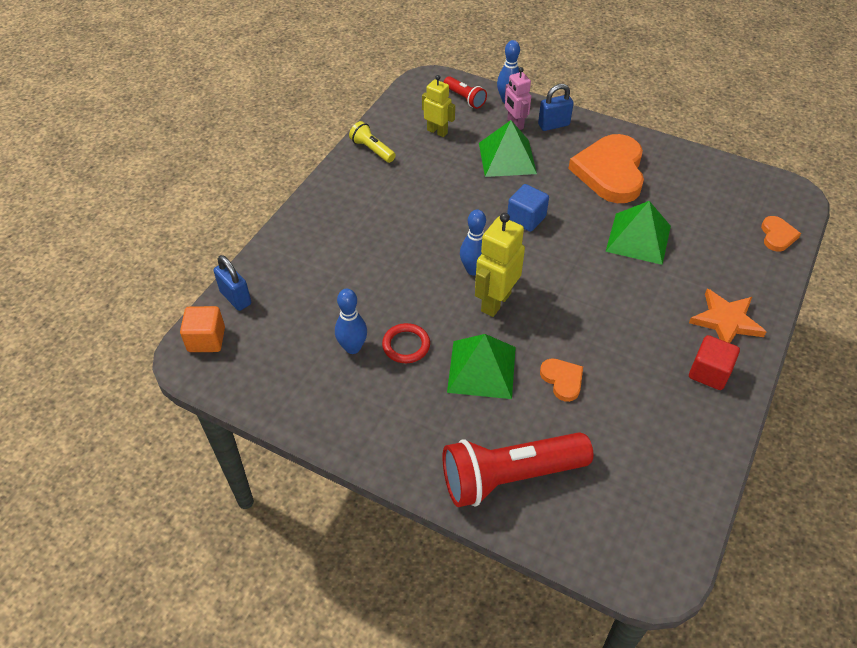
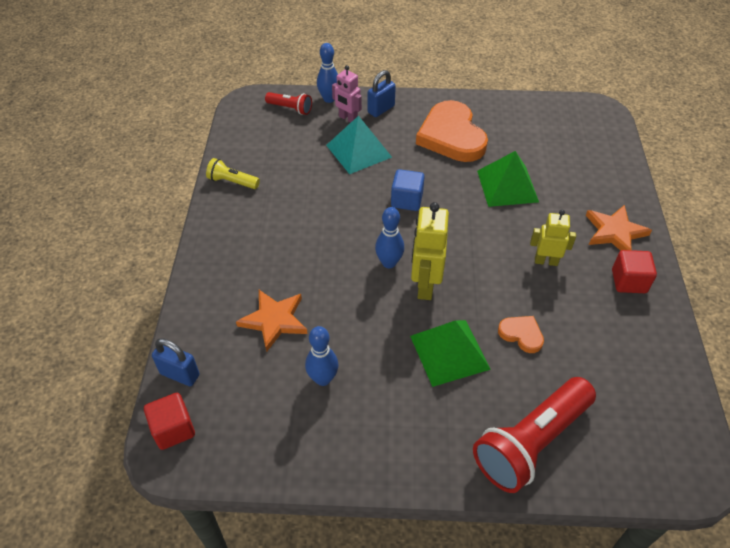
camera: 25 degrees left, 0 degrees up
orange cube [180,306,225,352] -> red cube [144,393,195,450]
red ring [382,323,430,363] -> none
yellow robot [422,75,455,137] -> yellow robot moved to [530,210,576,266]
green pyramid [479,120,537,177] -> turquoise pyramid [326,116,392,174]
orange heart [761,216,801,252] -> none
none -> orange star [236,290,308,352]

